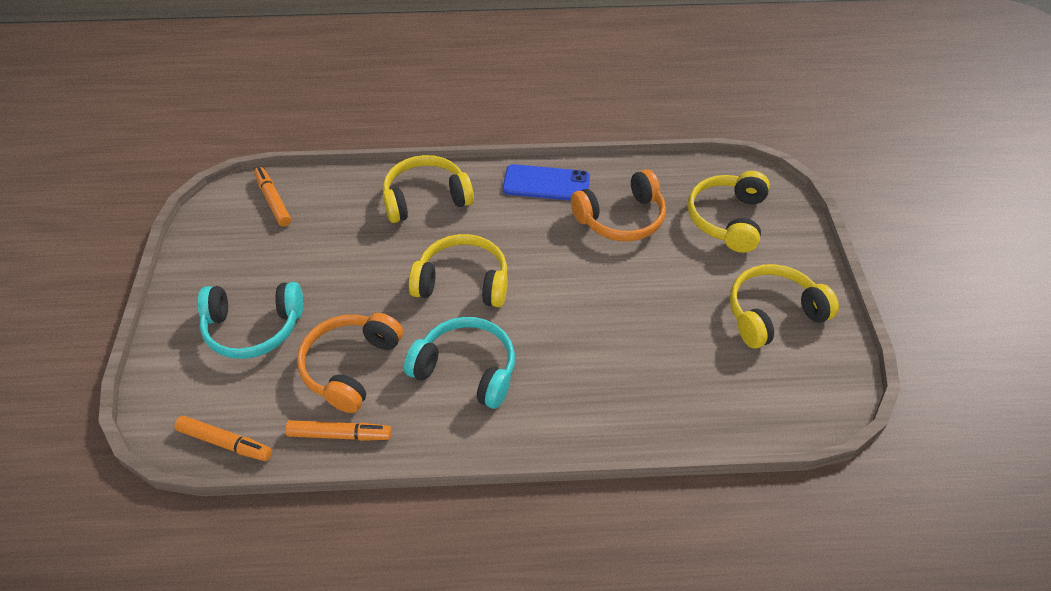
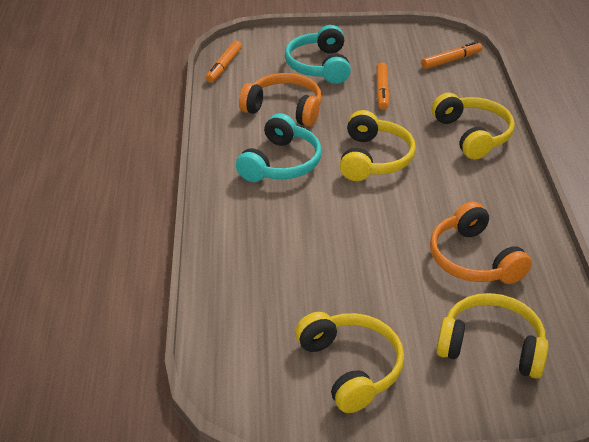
camera: 90 degrees right, 10 degrees down
orange marker [285,420,392,441] -> orange marker moved to [376,63,389,110]
blue phone [503,164,590,201] -> none

